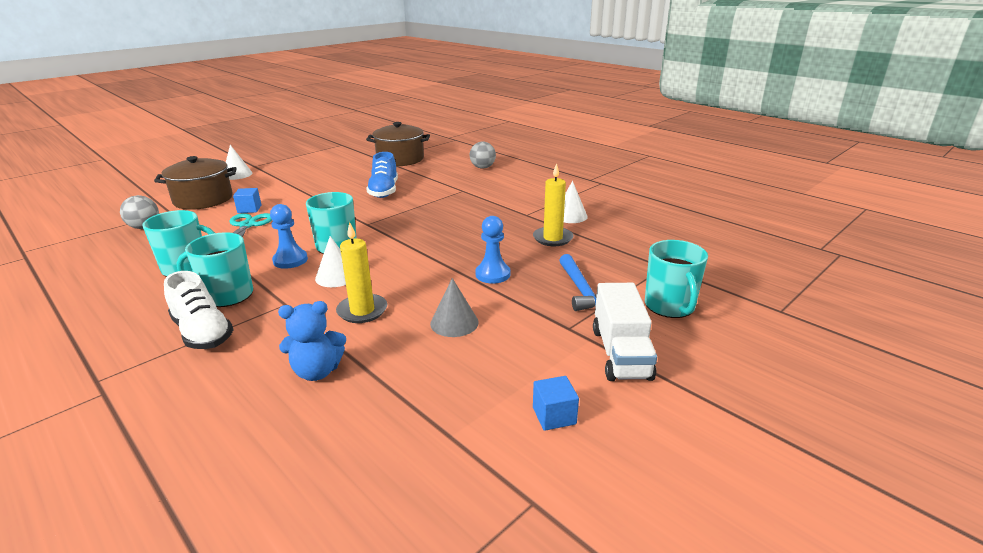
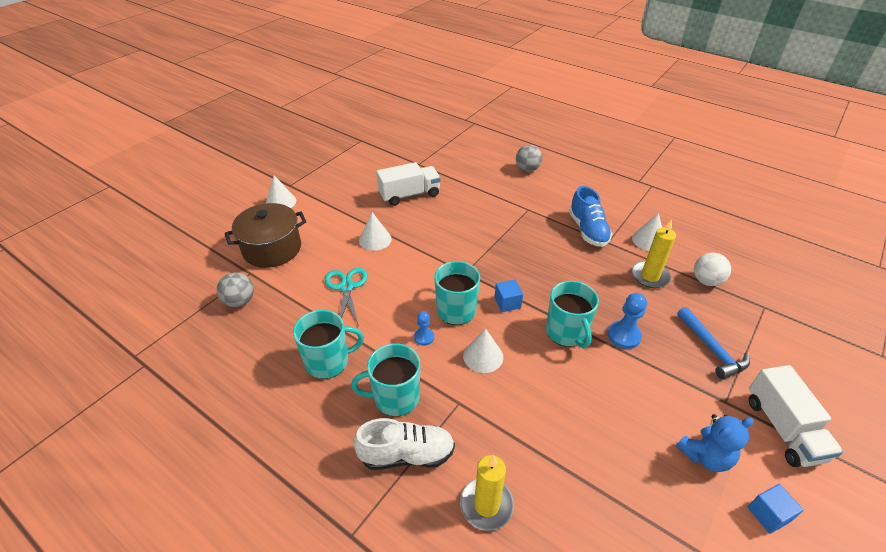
camera: 10 degrees left, 15 degrees up
white shoe [164,271,234,349] -> white shoe turned 45 degrees counterclockwise [353,418,455,470]
blue cube [233,188,261,213] -> blue cube moved to [494,279,523,312]
blue pawn [270,204,308,269] -> blue pawn [414,311,434,346], size x0.62
blue teddy bear [278,301,346,381] -> blue teddy bear moved to [676,414,754,472]
yellow candle [336,222,387,323] -> yellow candle moved to [460,455,514,531]
brown pot [366,122,430,166] -> none
blue shoe [366,152,398,198] -> blue shoe moved to [569,186,612,247]
grey cone [430,278,479,337] -> none
turquoise mug [645,240,708,318] -> turquoise mug moved to [546,281,599,349]
none -> white cone [359,212,392,251]
none -> white truck [376,162,441,206]
none -> white ball [694,253,731,286]

